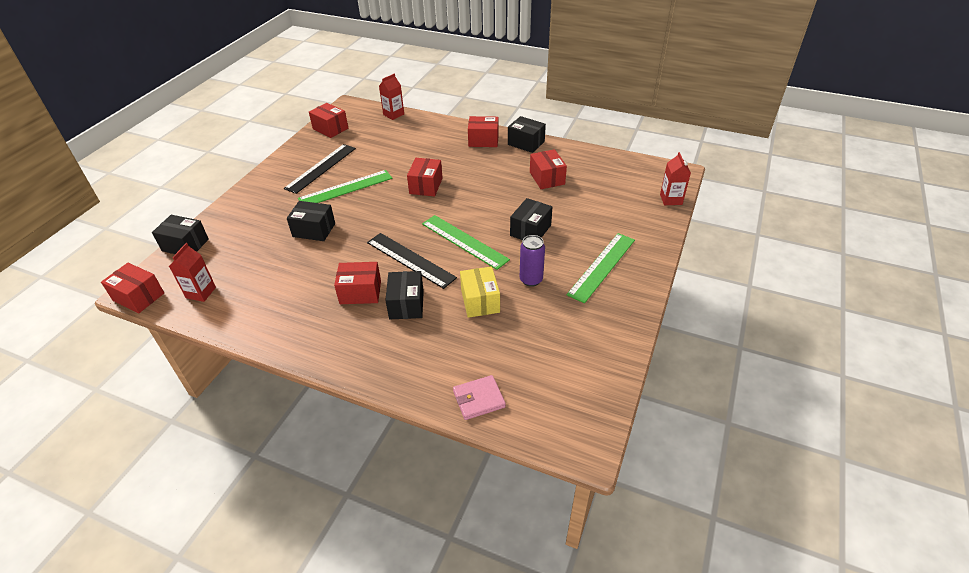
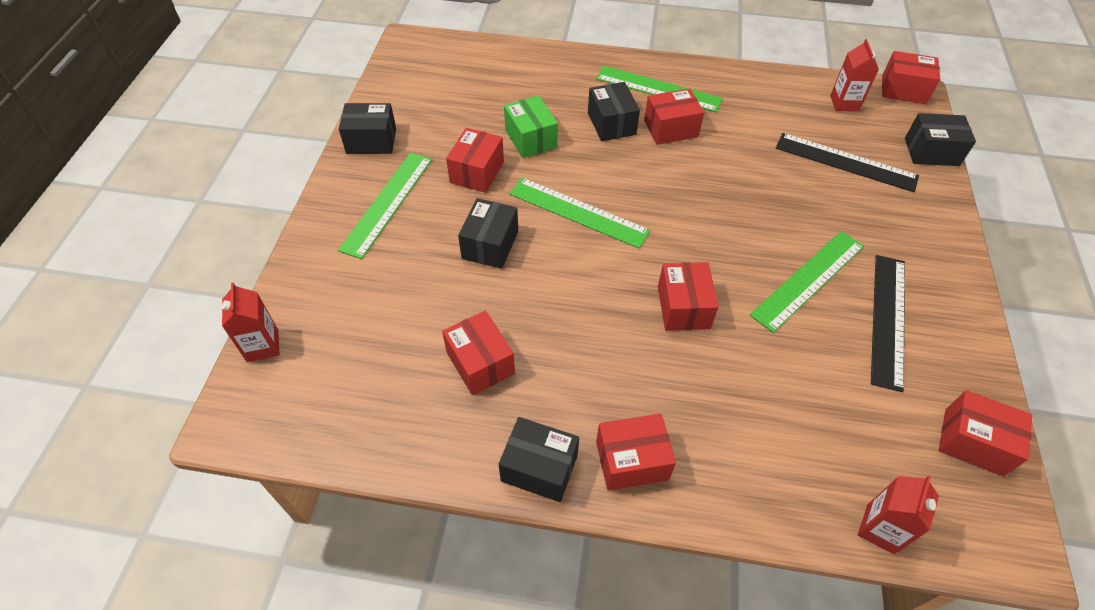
camera: 165 degrees right, 10 degrees up
black box [287,201,335,241] -> black box moved to [339,103,396,154]
black ruler [367,233,457,289] -> black ruler moved to [776,133,919,192]
pink wallet [453,375,506,420] -> none
yellow box [460,266,500,318] -> green box [504,95,558,158]
purple can [520,235,545,287] -> red box [446,128,504,193]
none -> green ruler [596,66,723,112]

